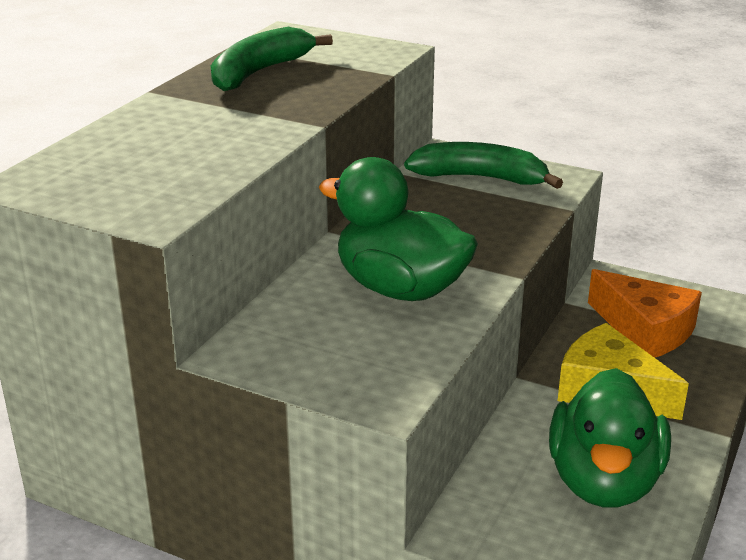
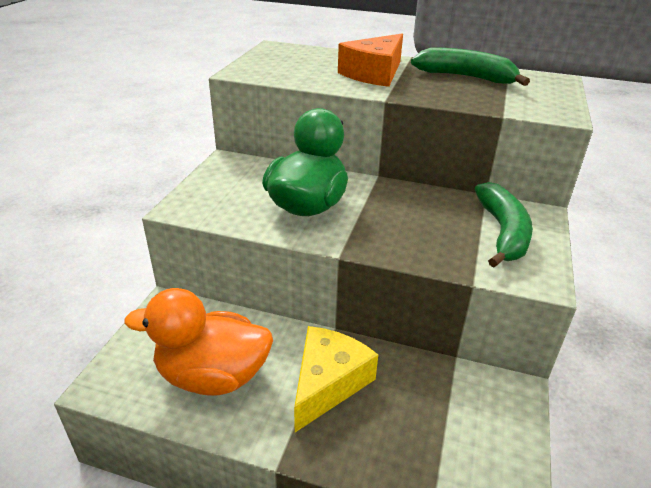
camera: 80 degrees right, 5 degrees up
green duck [549,368,671,508] -> orange duck [124,288,273,396]
orange cheese [588,269,702,358] -> orange cheese moved to [338,34,403,87]

